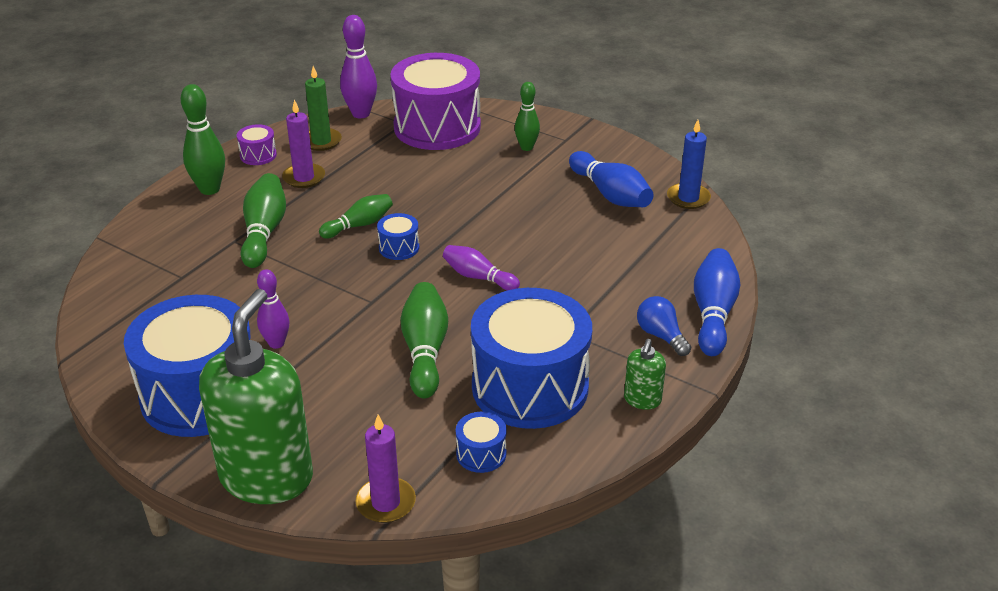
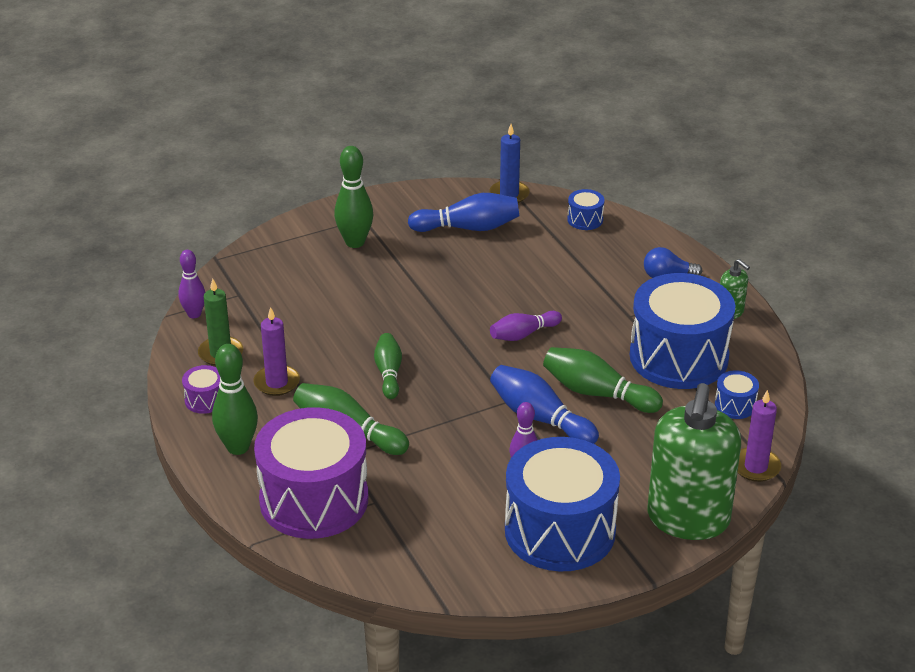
camera: 60 degrees left, 0 degrees up
green soap dispenser [199,289,313,504] -> green soap dispenser turned 120 degrees counterclockwise [647,383,741,540]
purple bowling pin [340,15,377,118] -> purple bowling pin [178,250,205,318], size x0.66
blue drum [377,213,419,260] -> blue drum moved to [567,189,604,230]
purple drum [390,53,481,150] -> purple drum moved to [254,407,368,539]
green bowling pin [515,82,540,151] -> green bowling pin [334,146,373,248], size x1.52
blue bowling pin [694,248,741,356] -> blue bowling pin moved to [490,365,599,444]

